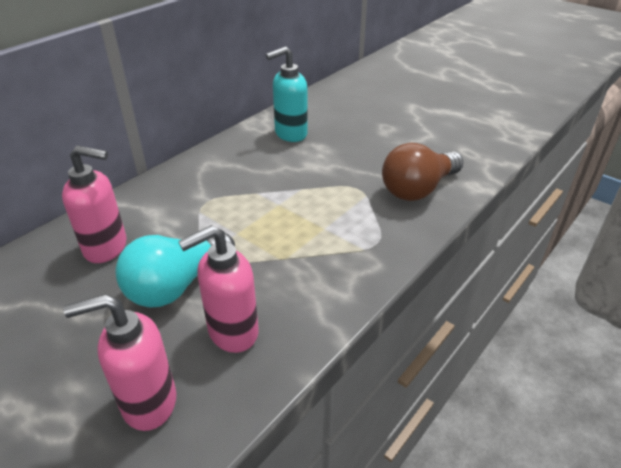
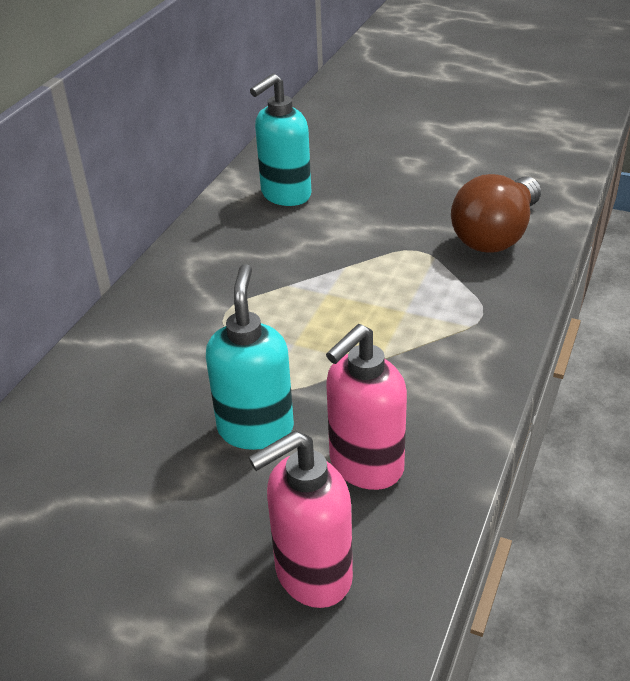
camera: 15 degrees left, 0 degrees up
pink soap dispenser [62,145,127,263] -> none
turquoise light bulb [115,233,235,307] -> turquoise soap dispenser [206,264,294,450]

